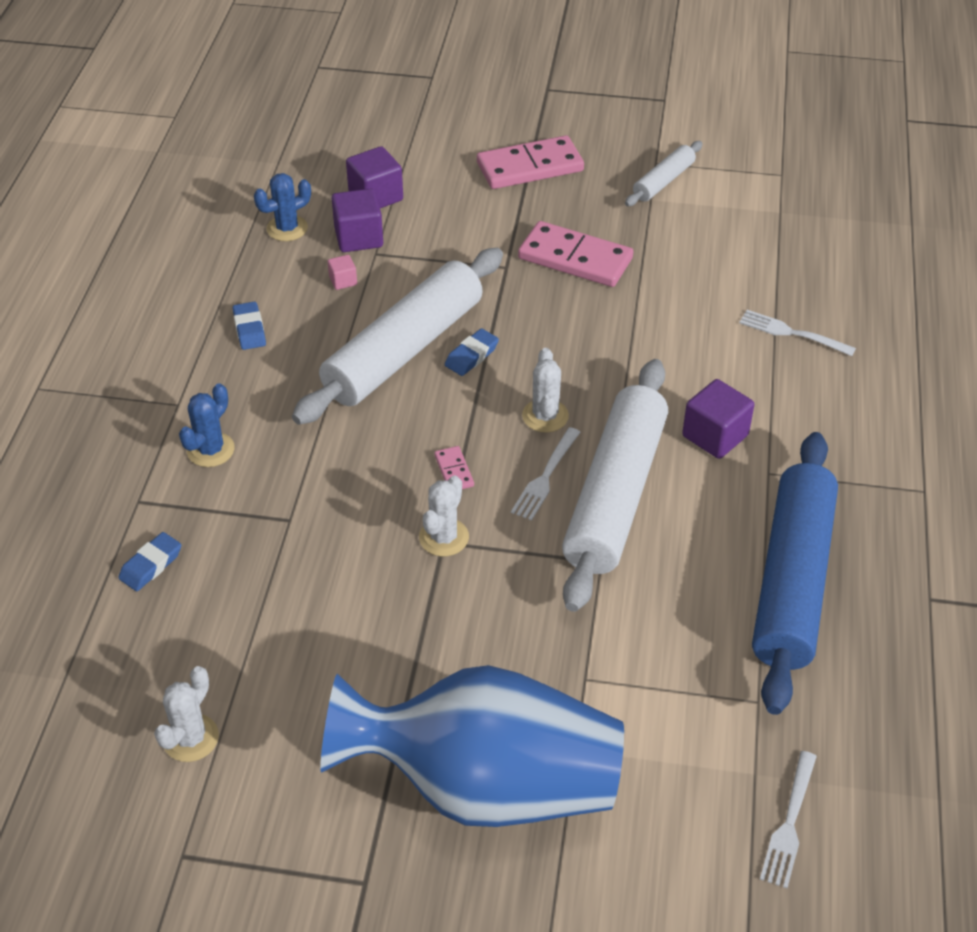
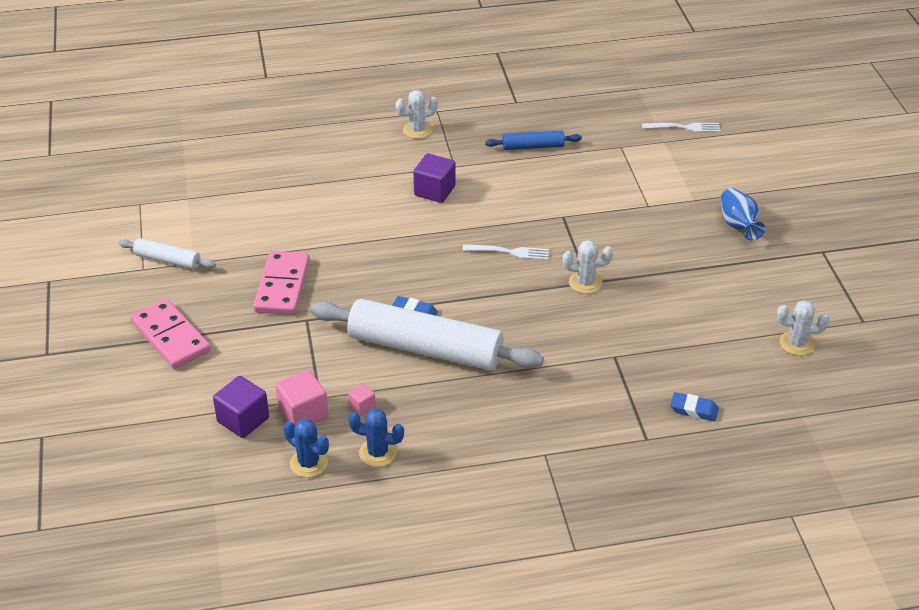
camera: 110 degrees left, 5 degrees down
blue cactus [179,384,235,467] -> blue cactus moved to [348,409,404,467]
blue eraser [233,302,266,350] -> none
blue vase [320,665,624,827] -> blue vase [720,188,765,241], size x0.41
purple cube [332,188,383,252] -> pink cube [276,370,329,426]
pink domino [434,446,474,489] -> none
white cactus [522,348,569,433] -> white cactus moved to [396,90,438,139]
white rolling pin [562,359,668,612] -> none
white fork [739,310,856,356] -> none
blue rolling pin [752,432,838,715] -> blue rolling pin [485,131,582,150], size x0.47

